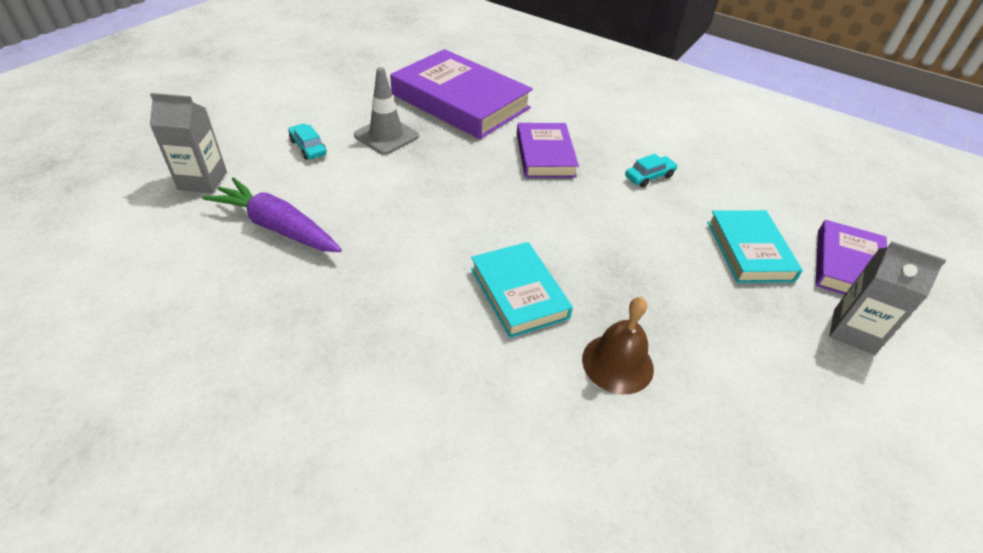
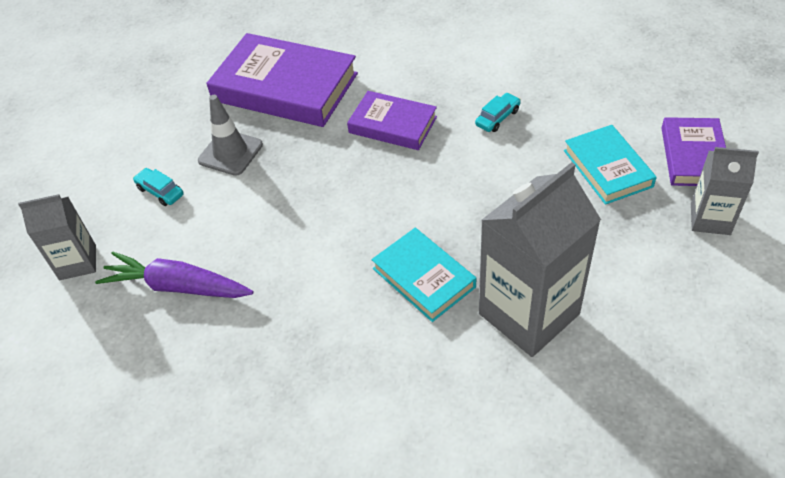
camera: 10 degrees left, 5 degrees up
purple book [517,123,579,178] -> purple book turned 45 degrees counterclockwise [347,91,437,150]
brown bell [582,297,654,394] -> grey carton [479,162,601,357]

